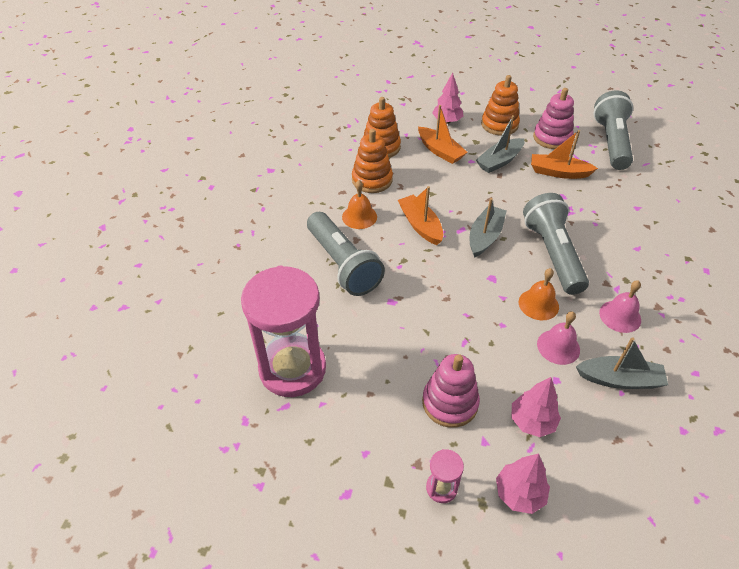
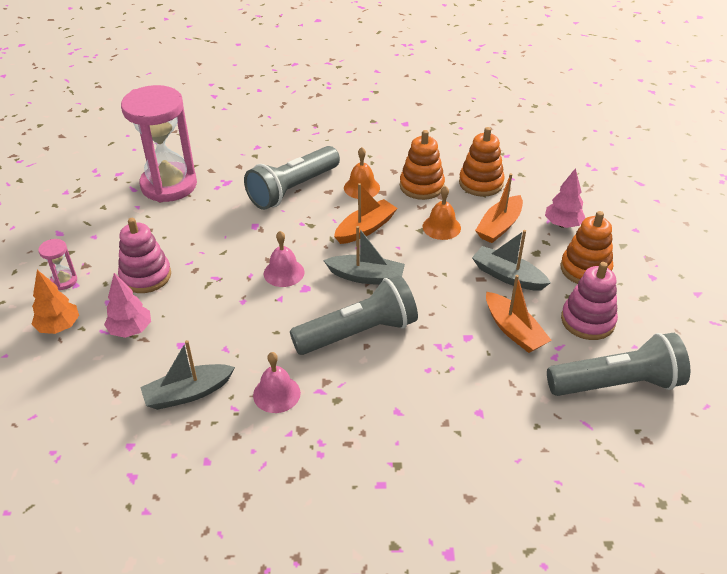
camera: 75 degrees right, 5 degrees down
pink tree [496,453,550,514] -> orange tree [31,270,79,334]
orange bell [519,268,559,320] -> orange bell moved to [423,186,461,240]
orange boat [531,130,598,179] -> orange boat turned 150 degrees clockwise [486,275,552,353]
pink bell [537,311,580,365] -> pink bell moved to [264,231,304,287]
grey boat [576,337,668,389] -> grey boat turned 75 degrees clockwise [140,340,235,410]

